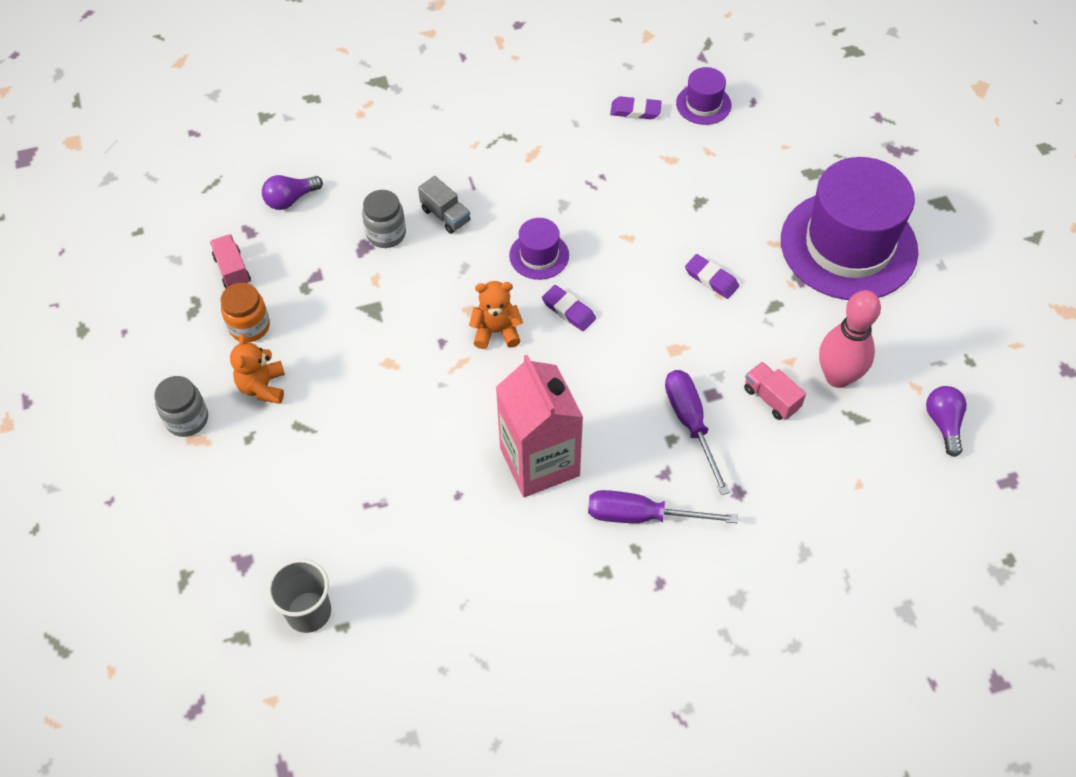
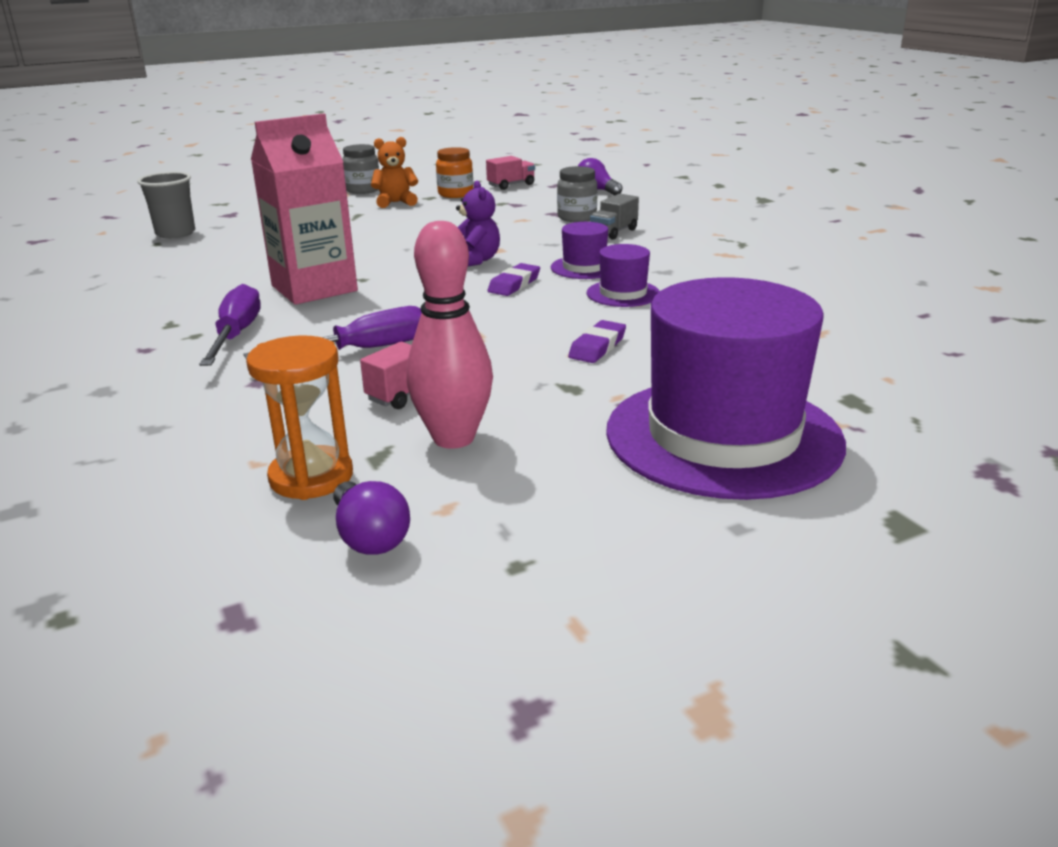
camera: 80 degrees right, 30 degrees down
orange teddy bear [469,281,523,349] -> purple teddy bear [456,181,500,267]
purple eraser [610,96,662,119] -> none
purple hat [676,67,731,125] -> purple hat moved to [587,244,660,307]
purple light bulb [926,386,967,457] -> purple light bulb turned 75 degrees clockwise [333,481,410,555]
none -> orange hourglass [246,335,353,500]

